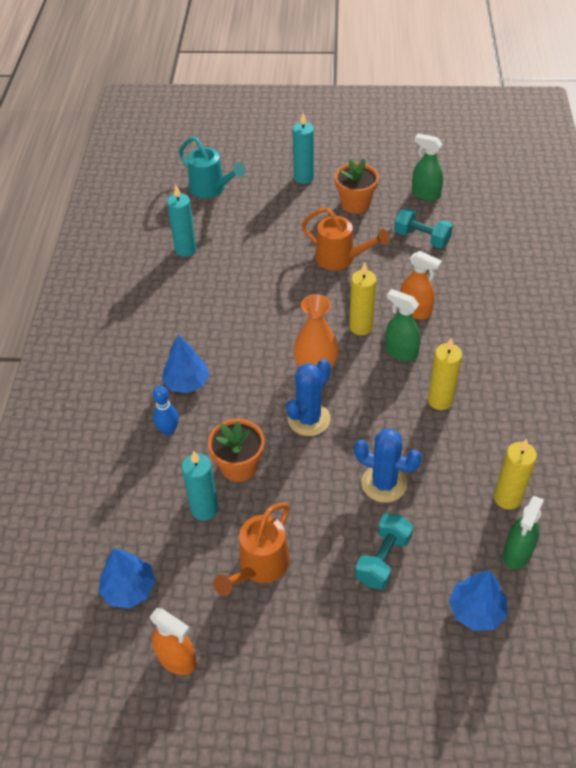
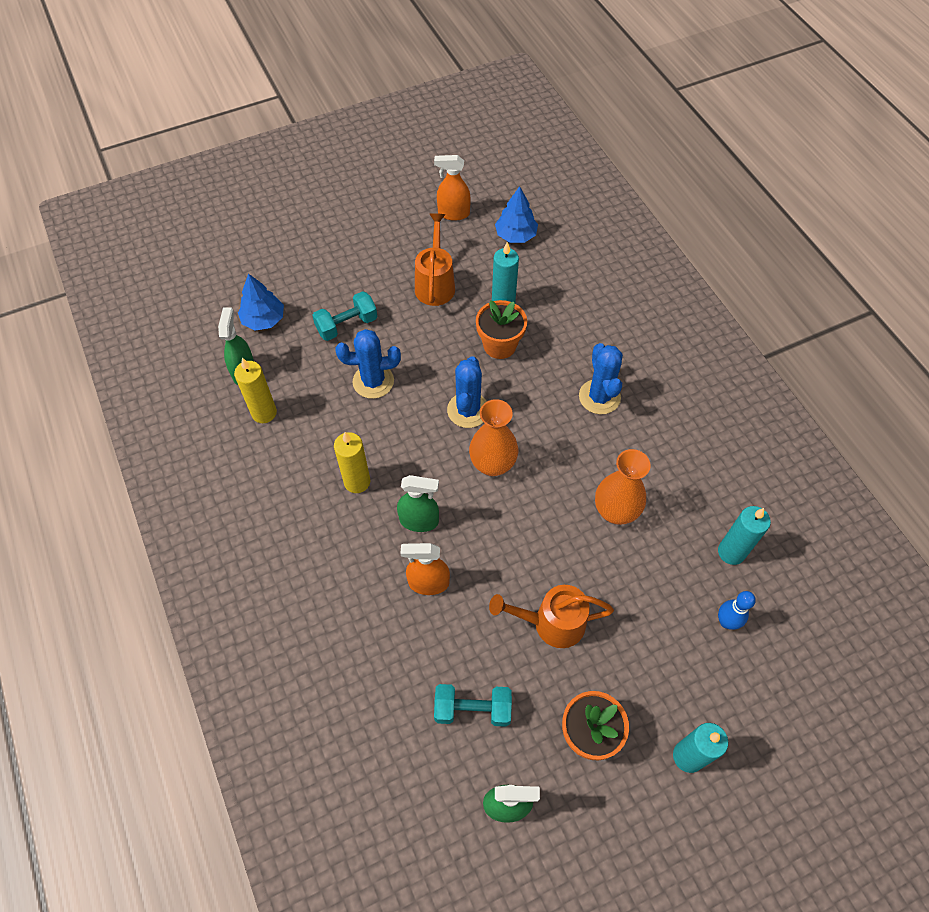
camera: 150 degrees right, 10 degrees up
blue bowling pin [153,385,179,436] -> blue bowling pin moved to [718,591,756,630]
blue tree [162,335,210,393] -> blue cactus [579,343,623,414]
turquoise watering can [179,137,246,198] -> none
yellow candle [349,263,377,335] -> none
turquoise dumbbell [355,513,413,590] -> turquoise dumbbell turned 60 degrees clockwise [312,291,377,341]
none -> orange vase [595,449,651,525]

